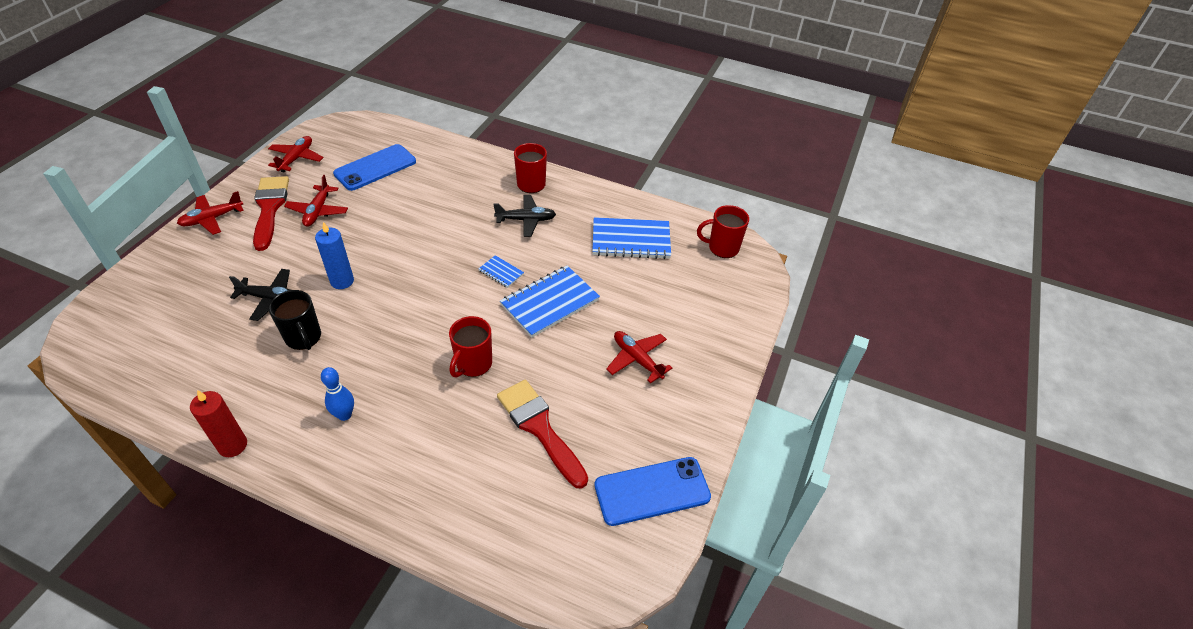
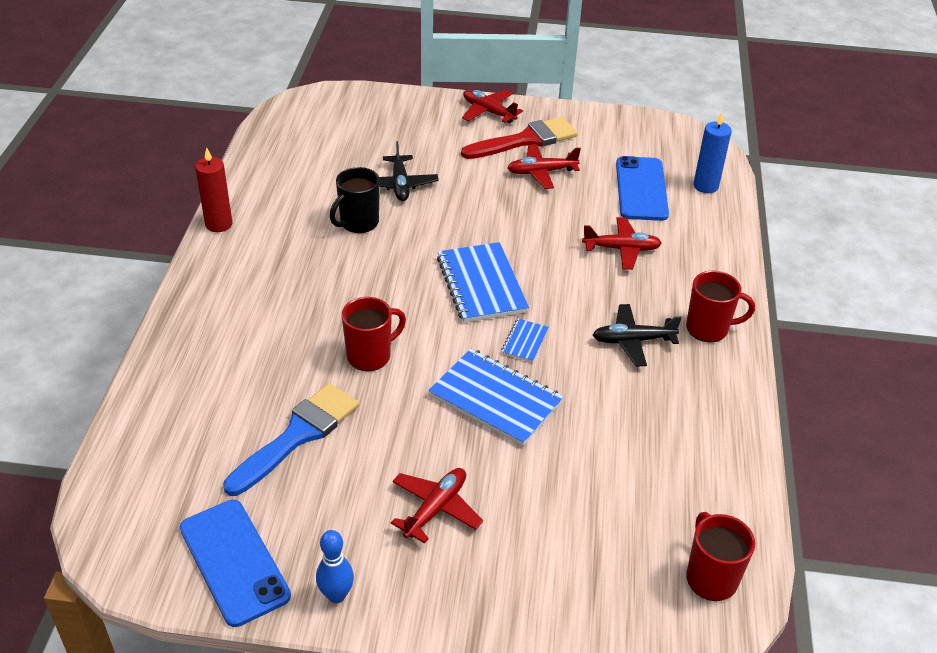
camera: 75 degrees right, 5 degrees down
red plane [268,136,324,172] -> red plane moved to [582,217,662,270]
blue candle [315,222,354,289] -> blue candle moved to [693,113,732,193]
blue bowling pin [321,367,354,421] -> blue bowling pin moved to [316,530,354,603]
blue phone [333,144,416,191] -> blue phone turned 60 degrees clockwise [616,156,669,221]
red mug [449,316,492,378] -> red mug turned 135 degrees clockwise [342,297,406,371]
black plane [493,195,556,237] -> black plane turned 105 degrees clockwise [593,304,682,367]
red brush [497,380,588,489] -> blue brush [223,383,359,496]
blue notebook [592,217,671,259] -> blue notebook moved to [437,242,529,323]

